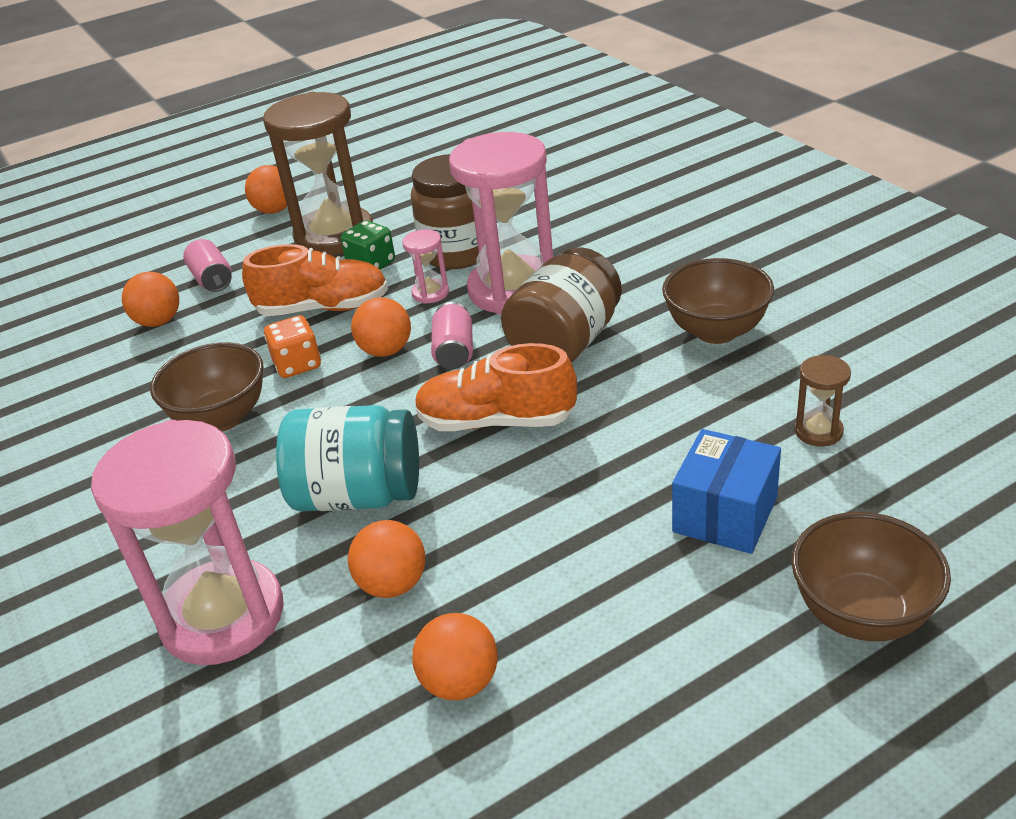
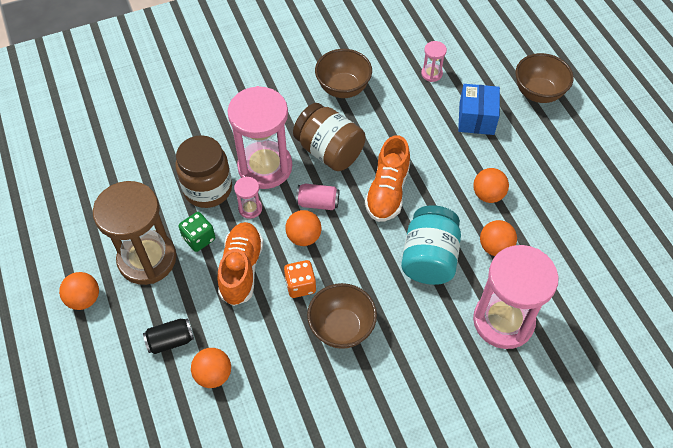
camera: 85 degrees left, 20 degrees up
pink can [183,239,232,292] -> black can [143,318,194,354]
orange ball [412,613,498,700] -> orange ball moved to [473,168,509,203]
blue box [672,429,781,554] -> blue box turned 60 degrees clockwise [458,84,500,135]
brown hourglass [795,355,851,446] -> pink hourglass [421,41,447,82]

